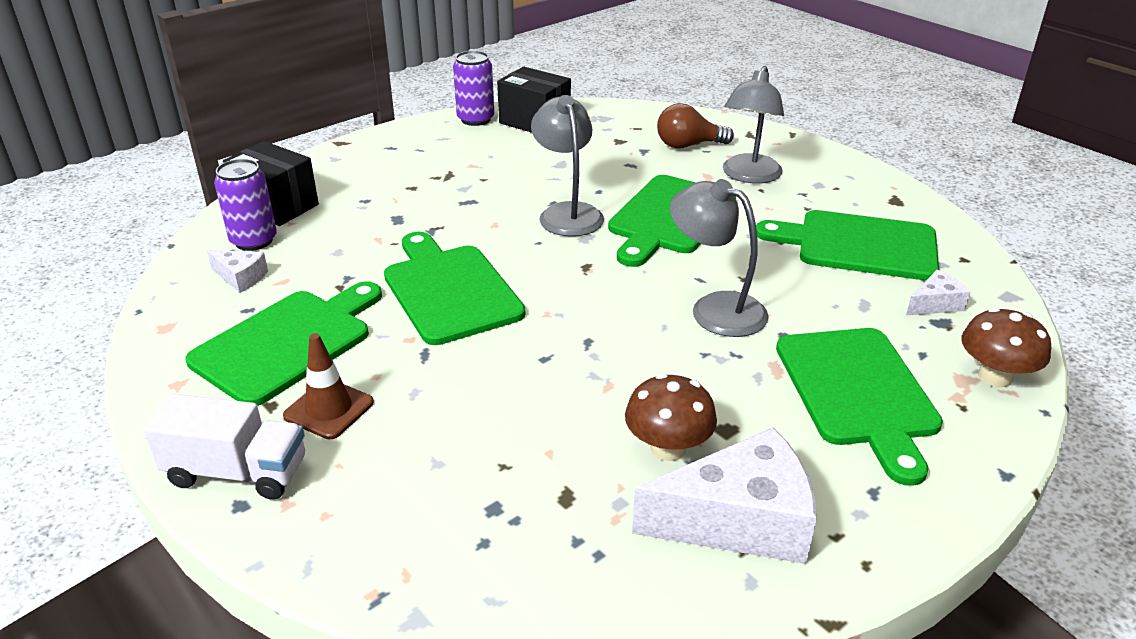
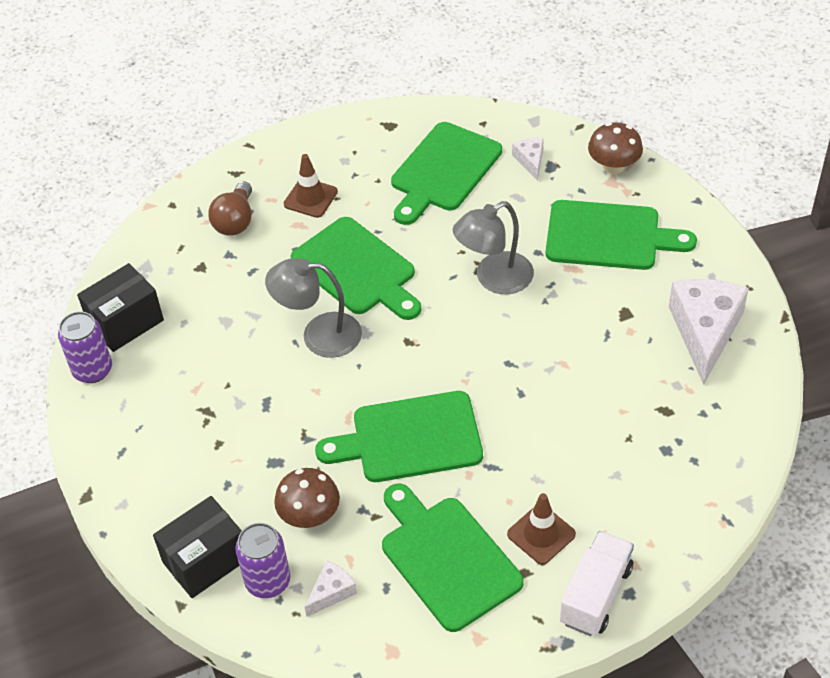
camera: 70 degrees left, 15 degrees up
brown mushroom [625,374,717,461] -> brown mushroom moved to [274,468,340,528]
grey lamp [723,66,784,184] -> brown traffic cone [284,154,338,218]

